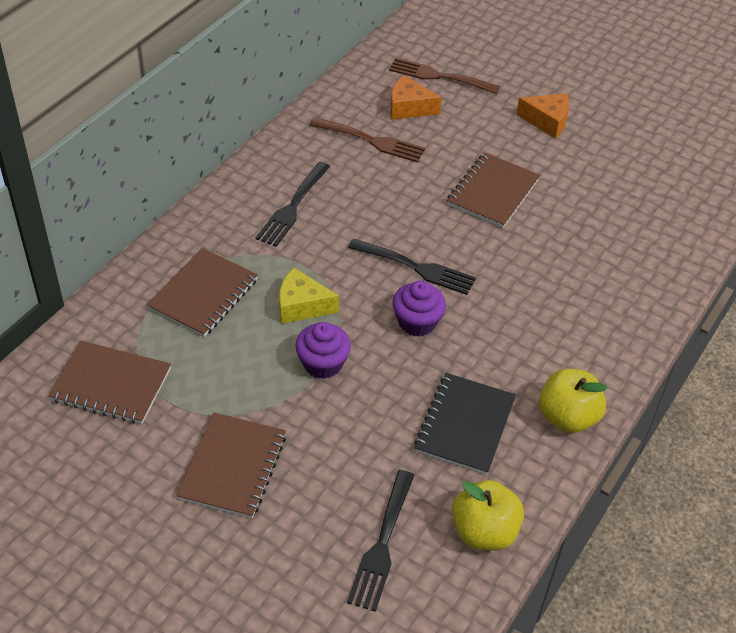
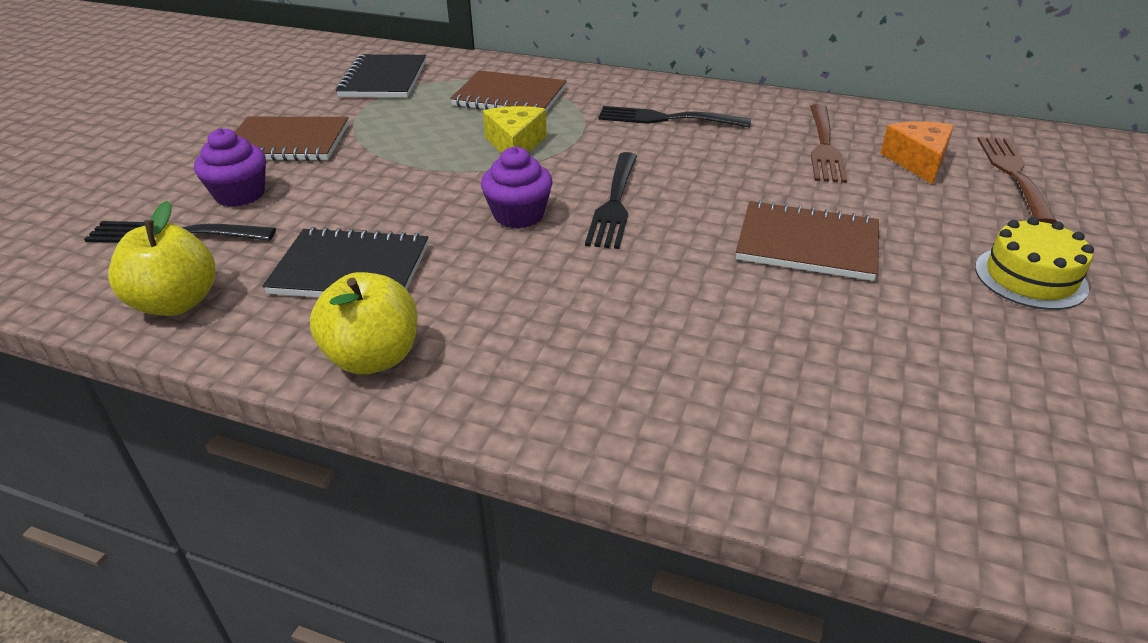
camera: 80 degrees right, 10 degrees down
brown notebook [48,341,171,424] -> black notebook [336,54,426,97]
purple cupcake [295,322,351,379] -> purple cupcake moved to [194,128,266,207]
orange cheese [516,93,569,138] -> yellow cake [975,217,1094,310]

